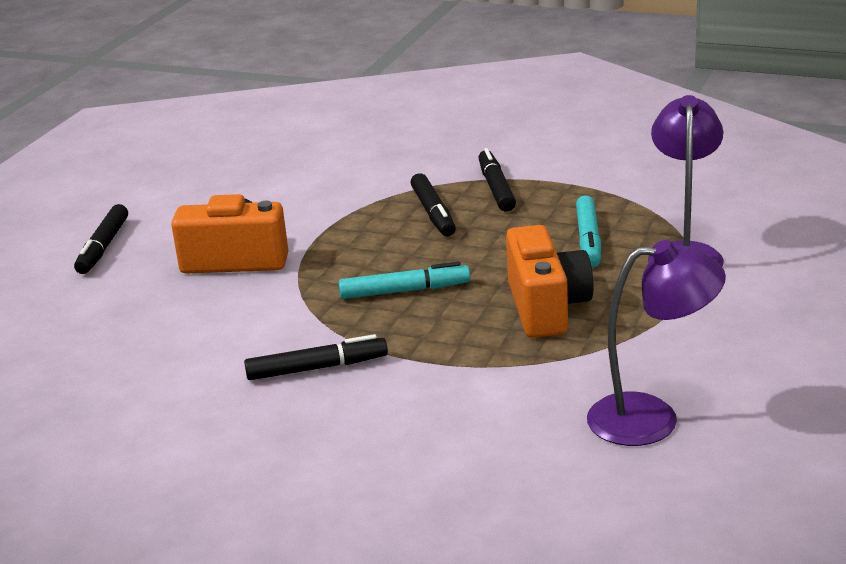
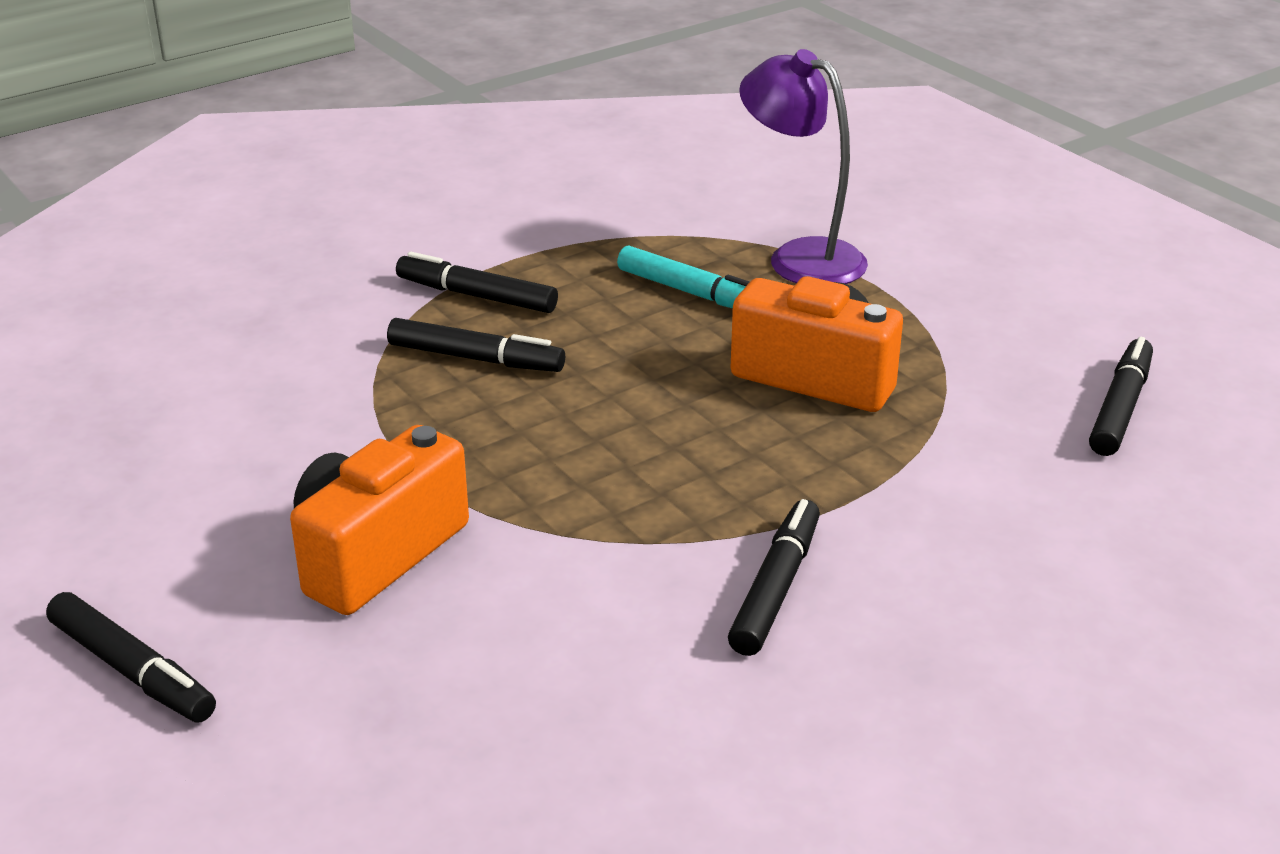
camera: 60 degrees left, 5 degrees up
turquoise marker [339,262,470,299] -> none
purple lamp [587,240,726,446] -> black marker [1089,337,1153,456]

